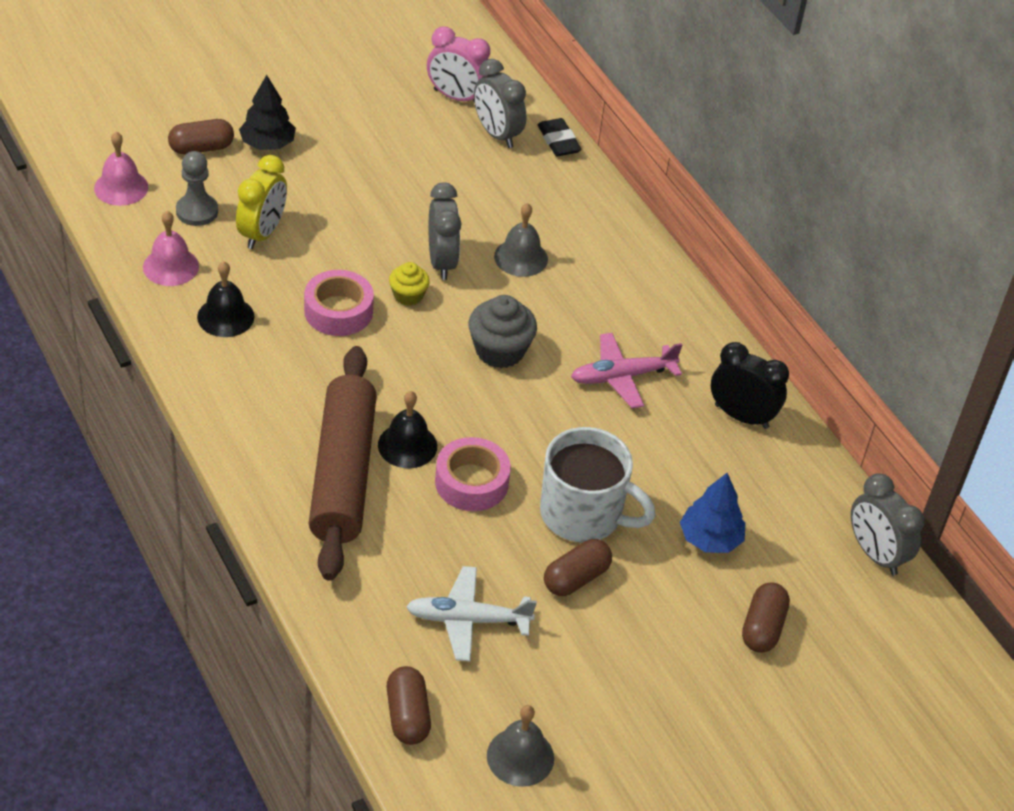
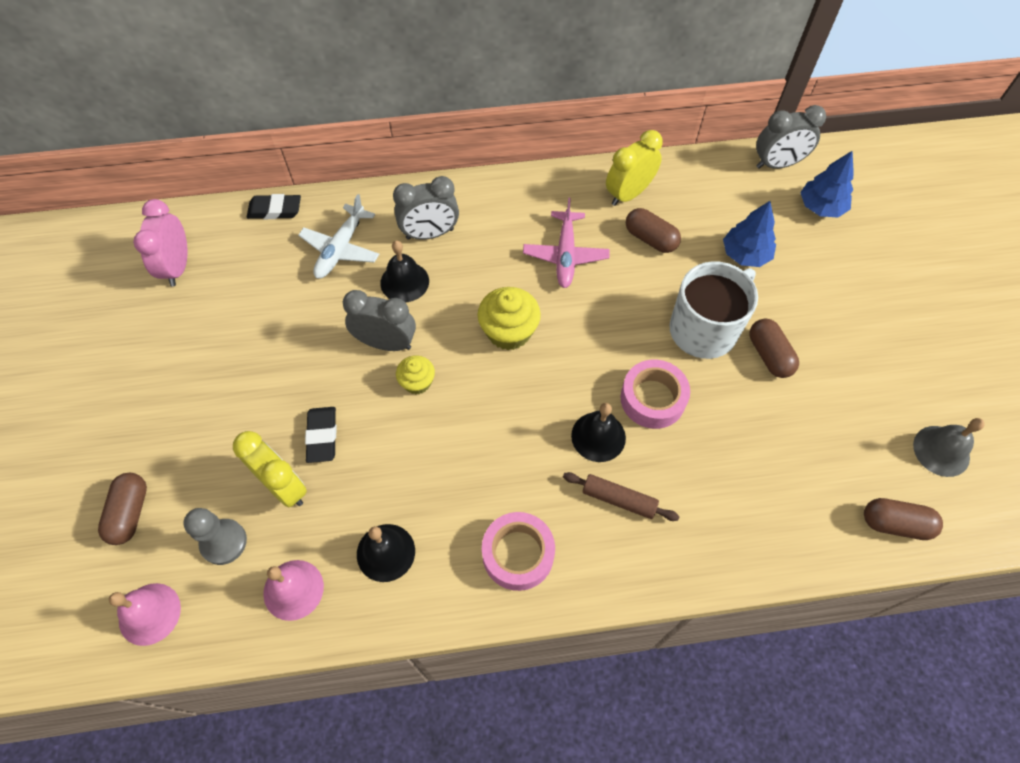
camera: 65 degrees left, 15 degrees up
black tree [239,75,296,150] -> none
pink tape [304,270,374,336] -> pink tape moved to [482,512,555,591]
brown rolling pin [309,346,377,581] -> brown rolling pin [563,472,680,521], size x0.43
white plane [406,566,537,661] -> white plane moved to [298,194,379,279]
pink clock [427,27,490,101] -> pink clock turned 135 degrees clockwise [133,199,187,286]
grey cupcake [468,295,537,368] -> yellow cupcake [478,287,541,350]
grey clock [474,59,527,148] -> grey clock moved to [393,176,459,240]
grey bell [494,203,548,277] -> black bell [380,240,429,302]
black clock [711,342,789,429] -> yellow clock [606,130,663,206]
brown capsule [742,583,790,653] -> brown capsule moved to [626,208,681,253]
none -> black eraser [305,407,336,463]
none -> blue tree [800,151,854,218]

